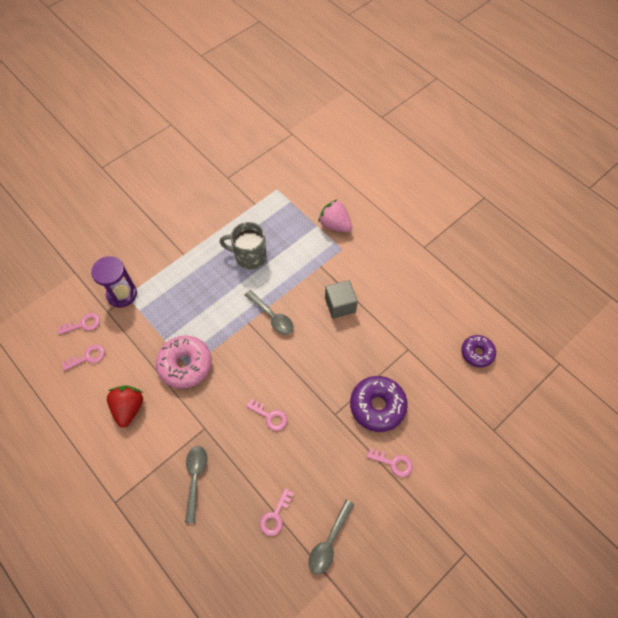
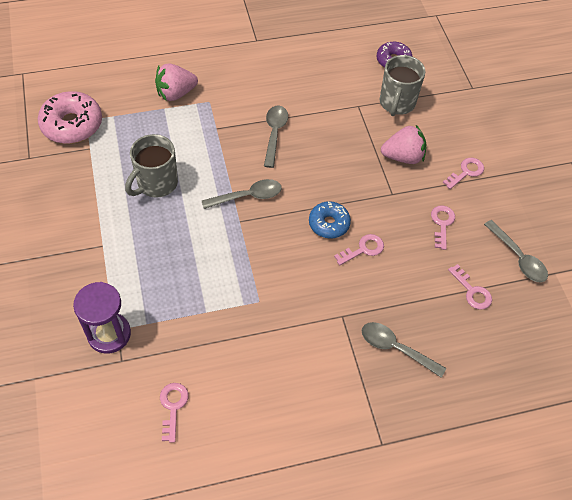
camera: 65 degrees left, 5 degrees down
pink key [58,313,100,335] -> pink key moved to [431,206,455,250]
red strawberry [107,385,143,427] -> none
pink donut [156,336,212,389] -> pink donut moved to [38,91,102,144]
grey cube [325,280,358,319] -> grey spoon [264,106,288,168]
purple donut [350,376,408,432] -> pink strawberry [381,125,426,164]
none -> blue donut [309,201,351,239]
none -> grey mug [380,55,426,116]

